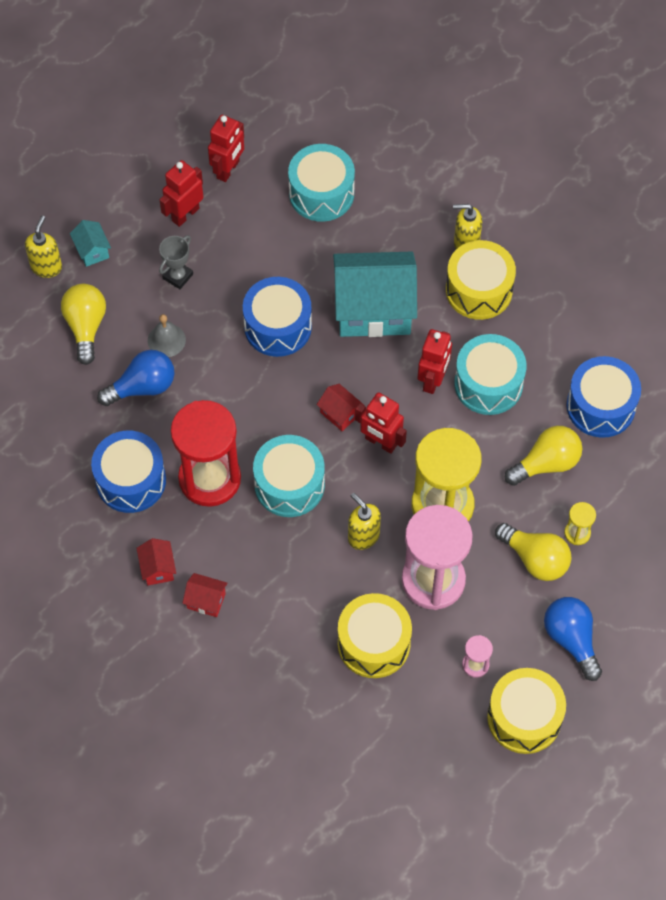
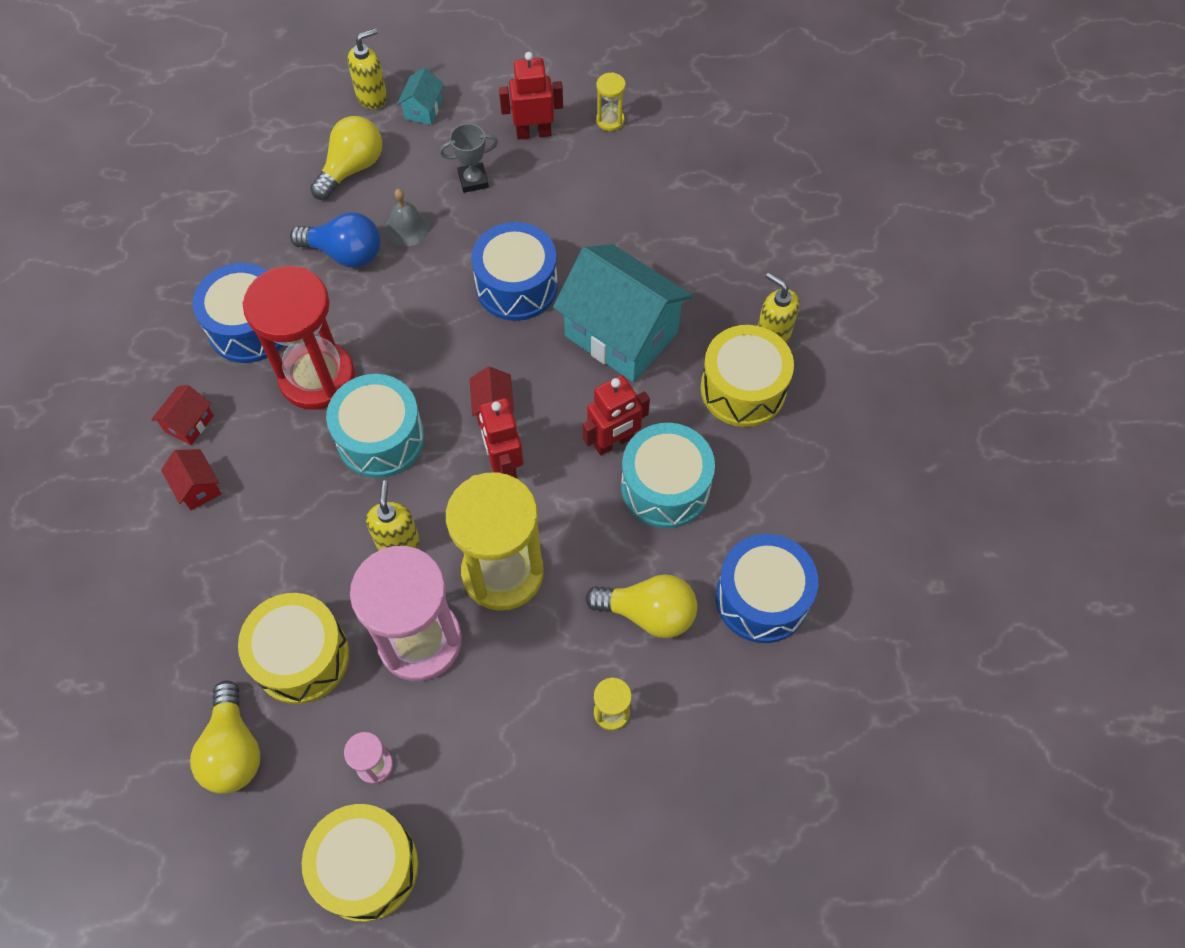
camera: 40 degrees right, 0 degrees up
red robot [208,115,244,182] -> yellow hourglass [596,72,626,131]
turquoise drum [288,144,355,222] -> none
yellow light bulb [495,523,571,581] -> yellow light bulb moved to [190,680,260,794]
blue light bulb [544,597,602,681] -> none

